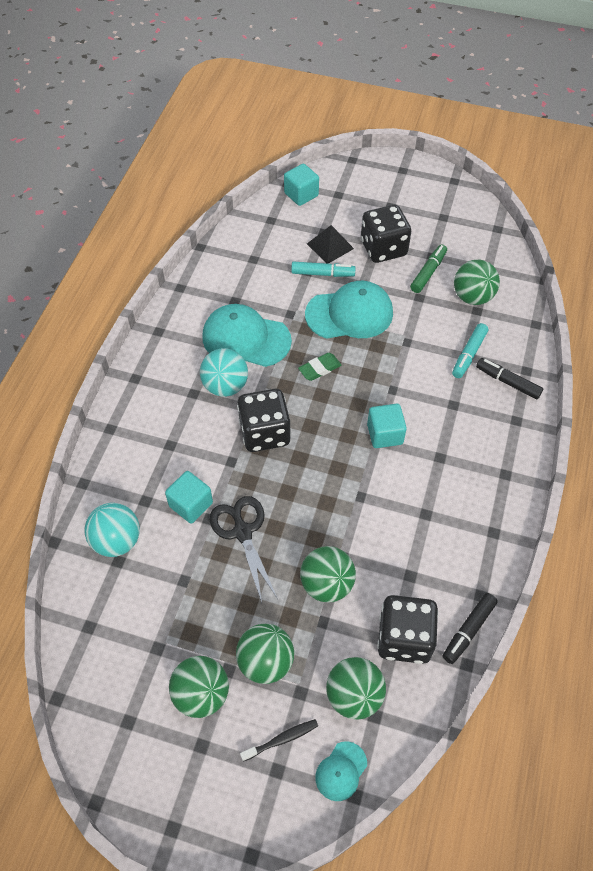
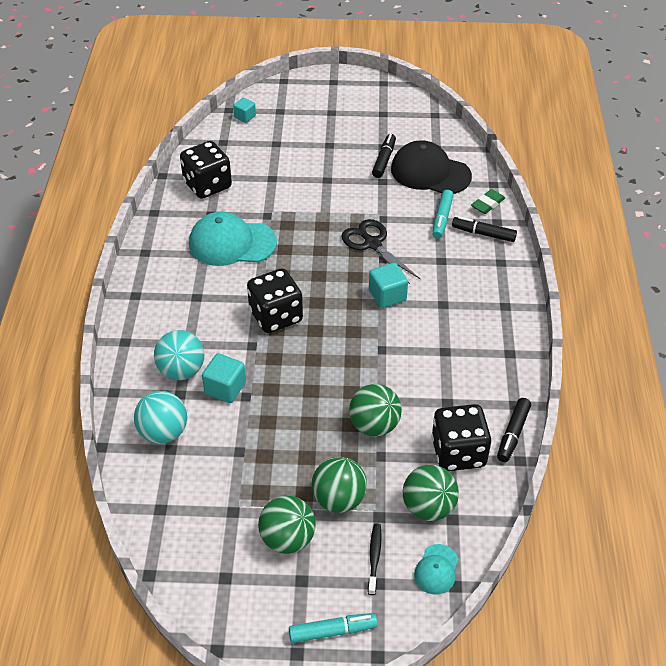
camera: 15 degrees left, 10 degrees down
turquoise ball [200,348,248,397] -> turquoise ball moved to [154,330,204,380]
black scissors [210,496,278,603] -> black scissors moved to [341,219,420,284]
black toothbrush [240,719,318,762] -> black toothbrush turned 45 degrees counterclockwise [368,523,382,595]
turquoise cube [284,163,319,206] -> turquoise cube [233,98,256,123], size x0.65
turquoise marker [291,262,356,277] -> turquoise marker moved to [289,613,378,643]
green eraser [298,353,342,381] -> green eraser moved to [471,189,505,214]
turquoise cap [305,281,393,339] -> none
black pyramid [307,225,354,264] -> none
black dice [361,205,411,263] -> black dice moved to [180,141,232,199]
green marker [410,245,447,293] -> black marker [372,134,396,178]
green ball [454,260,500,305] -> black cap [391,140,472,194]

